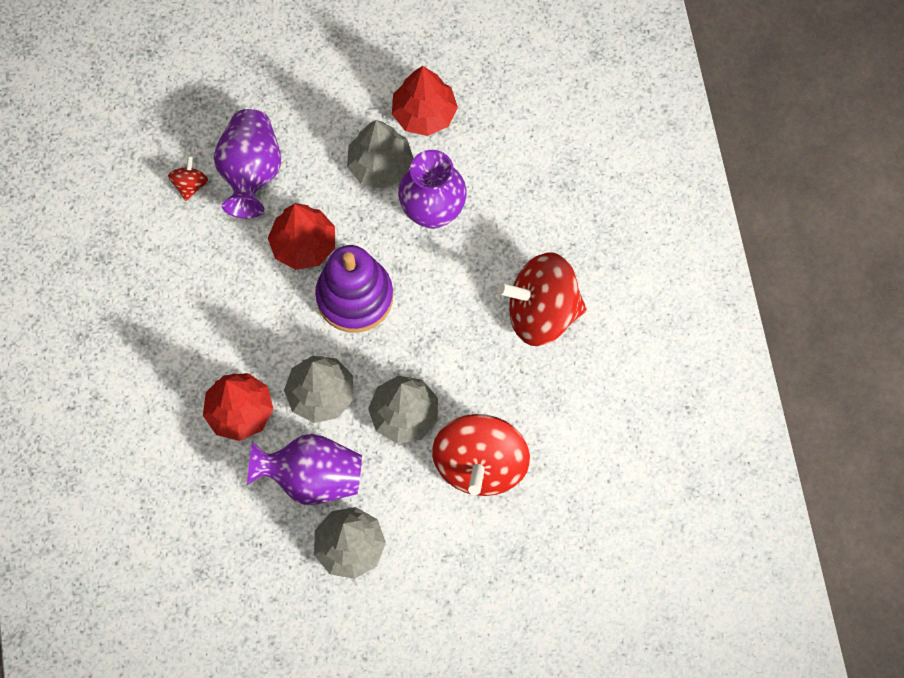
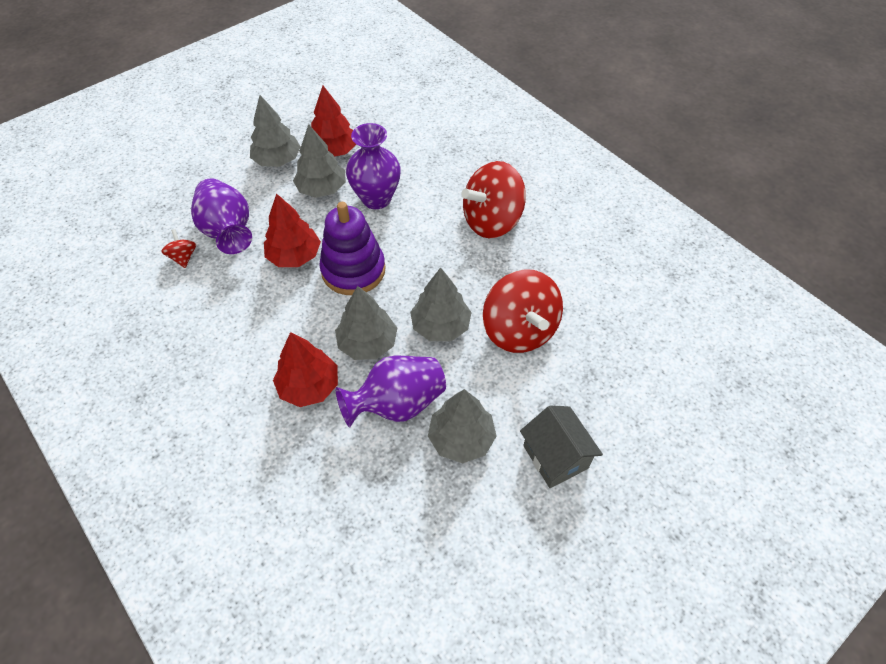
camera: 30 degrees left, 15 degrees down
none -> grey tree [250,95,301,167]
none -> grey house [520,406,603,488]

